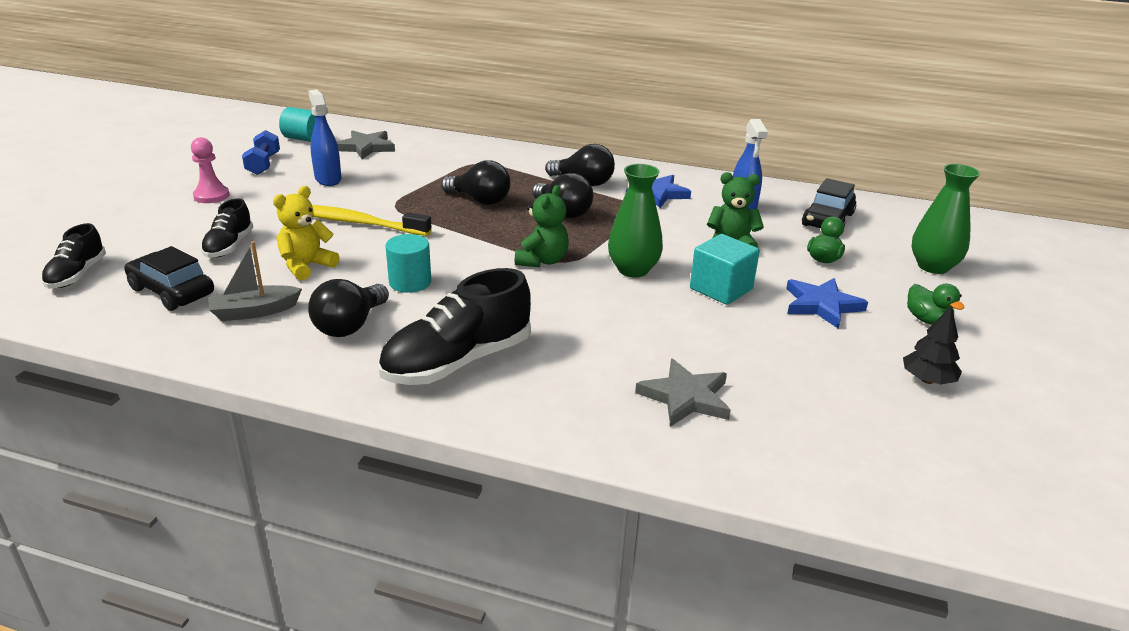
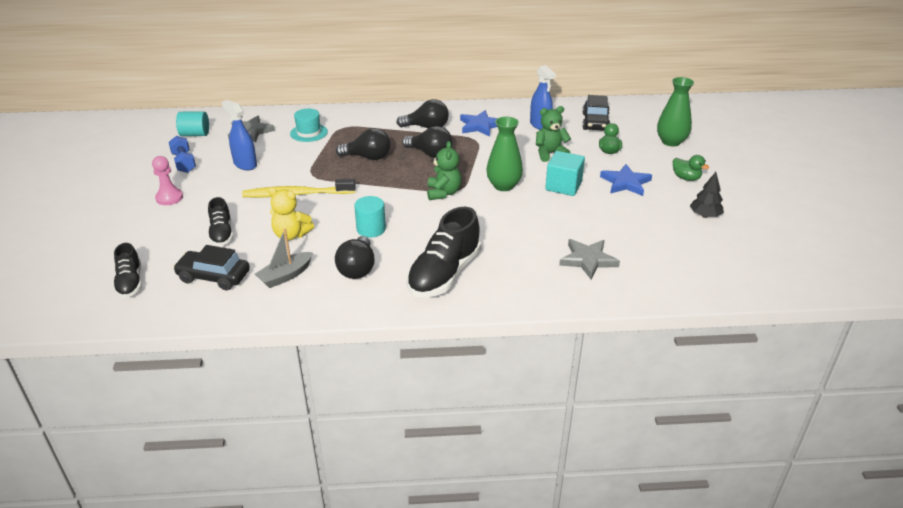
camera: 20 degrees left, 5 degrees up
yellow teddy bear [273,186,339,281] -> yellow teddy bear turned 90 degrees counterclockwise [268,187,314,240]
none -> turquoise hat [290,109,328,142]

